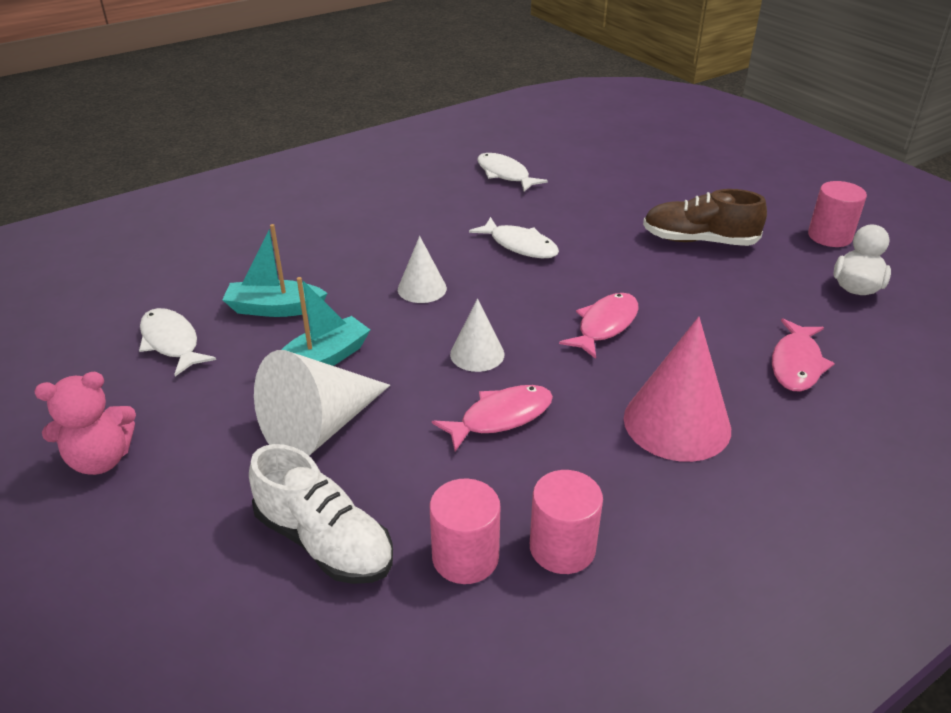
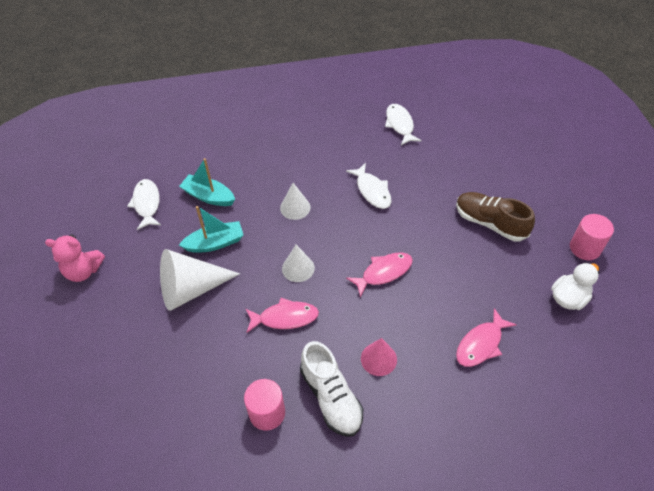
camera: 25 degrees right, 15 degrees up
white shoe [249,444,393,584] -> white shoe moved to [300,341,363,437]
pink cylinder [430,479,500,584] -> none
pink cone [624,317,731,462] -> pink cone [361,338,397,376], size x0.57

